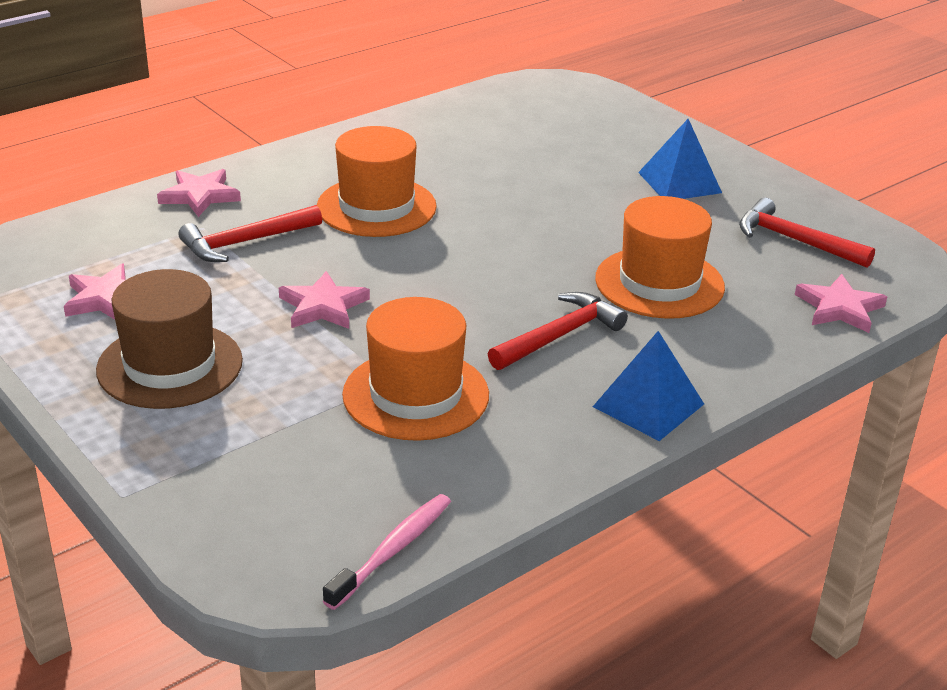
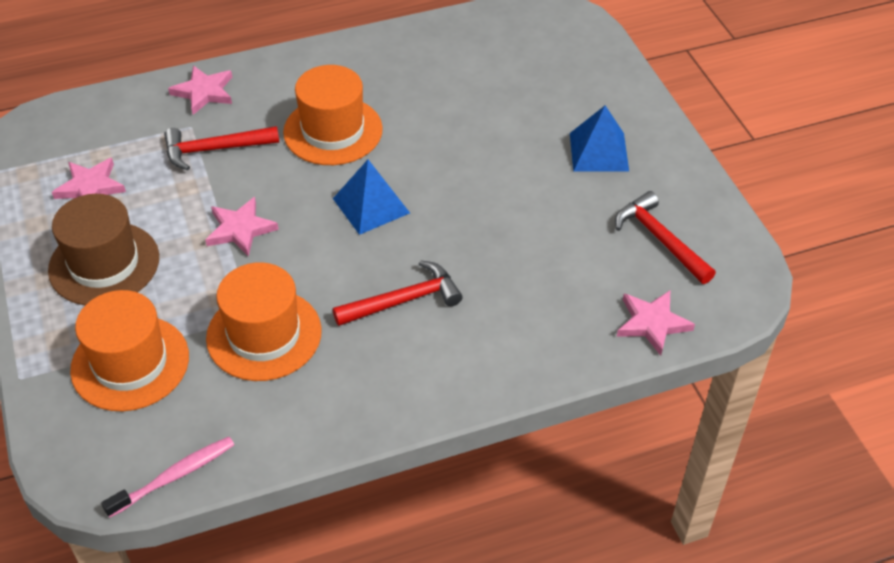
camera: 20 degrees right, 15 degrees up
blue pyramid [593,331,704,441] -> blue pyramid moved to [333,160,410,235]
orange hat [595,196,725,319] -> orange hat moved to [70,290,189,411]

